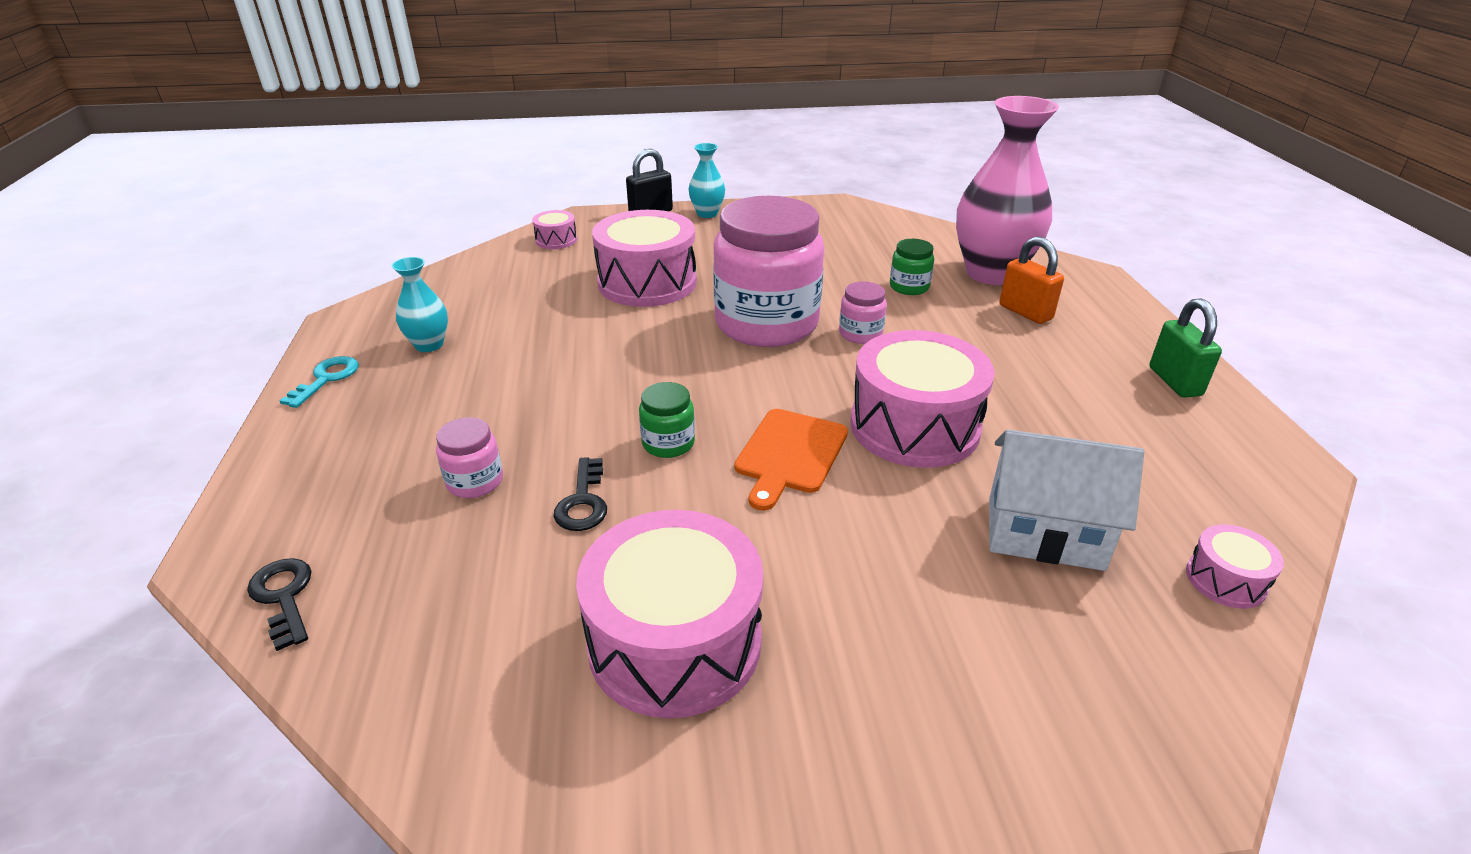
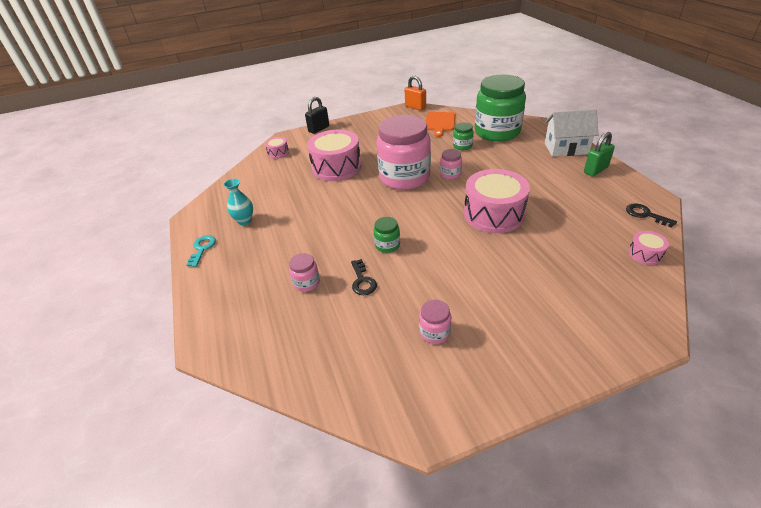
camera: 10 degrees left, 5 degrees up
black key [247,558,312,651] -> black key moved to [626,203,677,228]
pink drum [576,510,763,718] -> pink jar [419,300,451,344]
turquoise vase [688,143,725,218] -> none
orange cutting board [735,409,848,511] -> orange cutting board moved to [426,112,455,137]
pink vase [956,96,1059,285] -> green jar [475,74,526,142]
white house [989,429,1144,571] -> white house moved to [545,110,598,157]
orange padlock [1000,236,1064,324] -> orange padlock moved to [405,76,426,111]
green padlock [1149,298,1222,398] -> green padlock turned 75 degrees clockwise [584,132,615,176]

